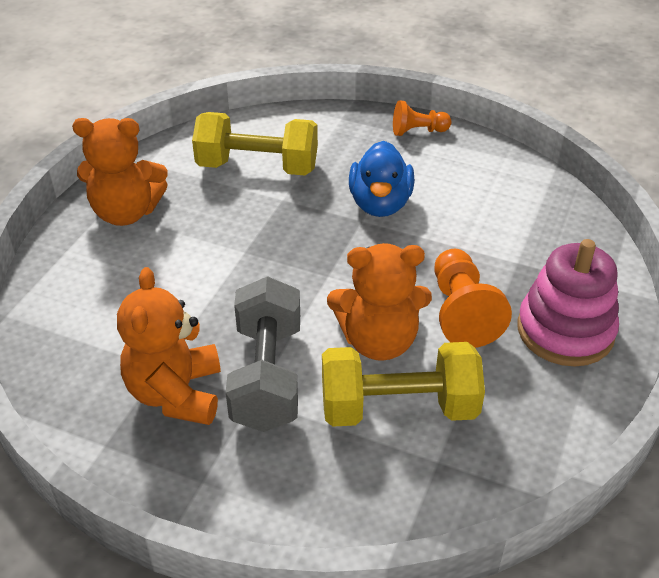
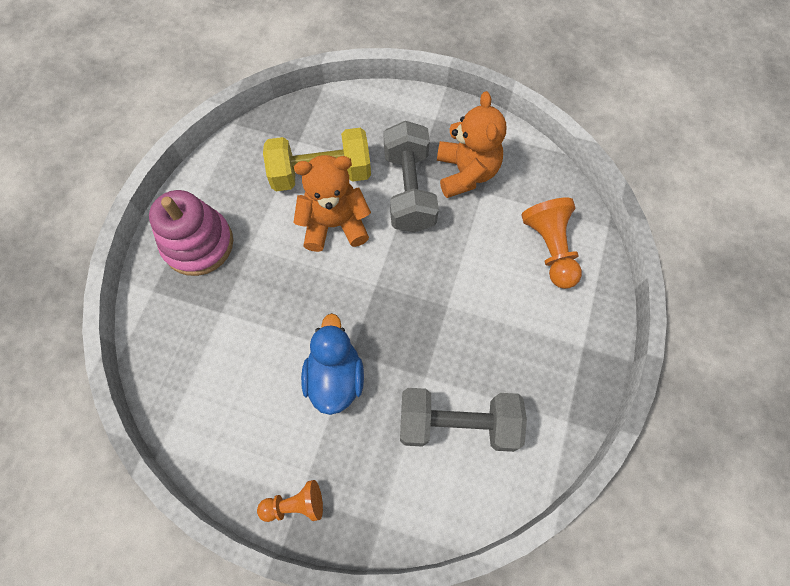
camera: 175 degrees right, 25 degrees up
orange teddy bear [72,118,168,226] -> none
yellow dumbbell [192,112,318,175] -> grey dumbbell [400,388,527,452]
orange pawn [434,249,512,348] -> orange pawn moved to [521,197,582,289]

